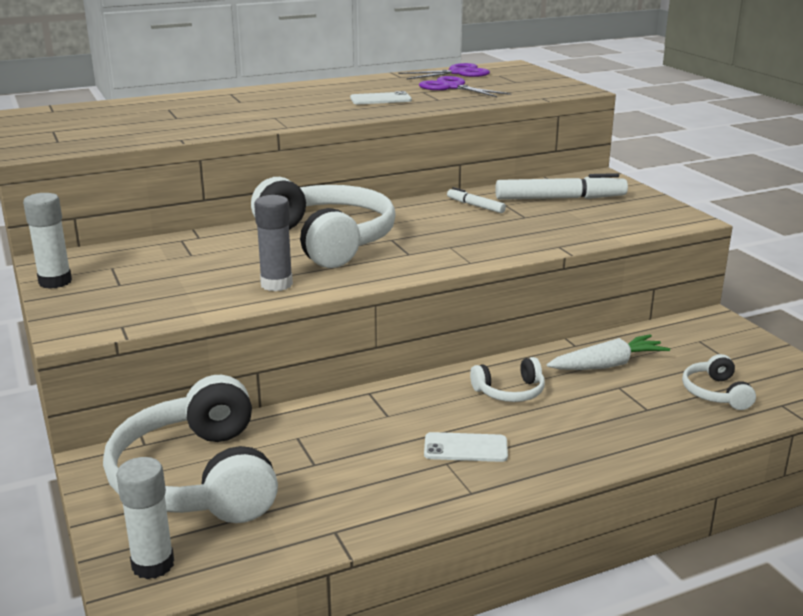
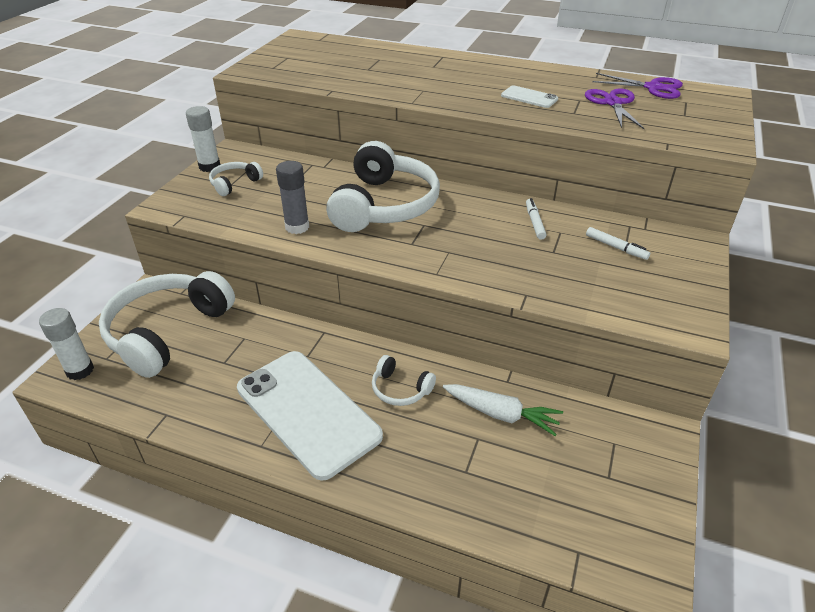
camera: 45 degrees right, 15 degrees up
white phone [424,432,508,462] -> white phone [237,351,383,481], size x2.37
white marker [495,173,628,200] -> white marker [586,227,650,260], size x0.51
white headphones [682,354,756,410] -> white headphones moved to [209,162,263,196]

